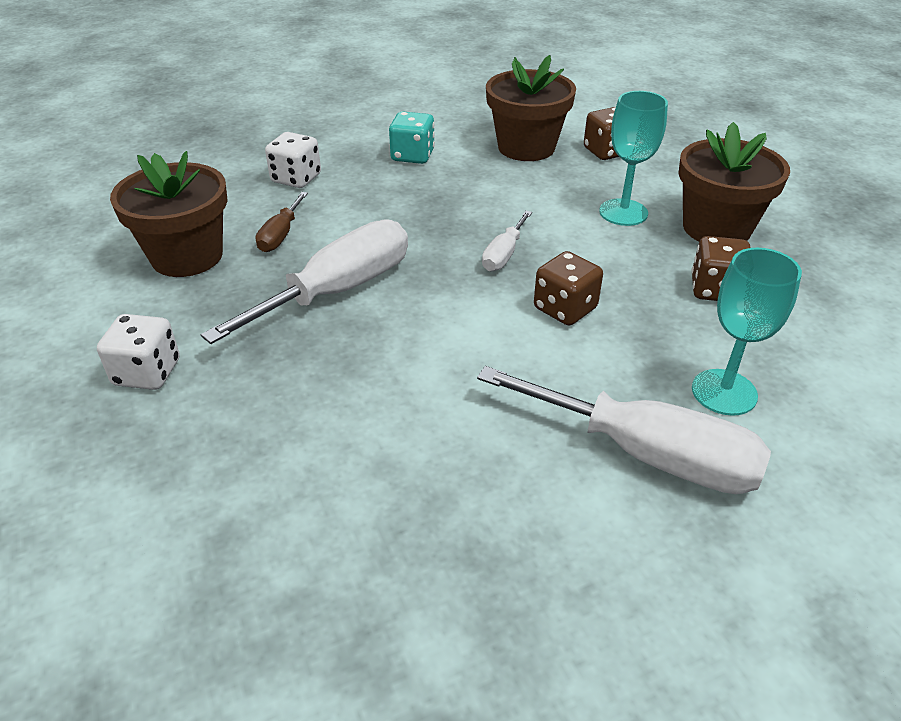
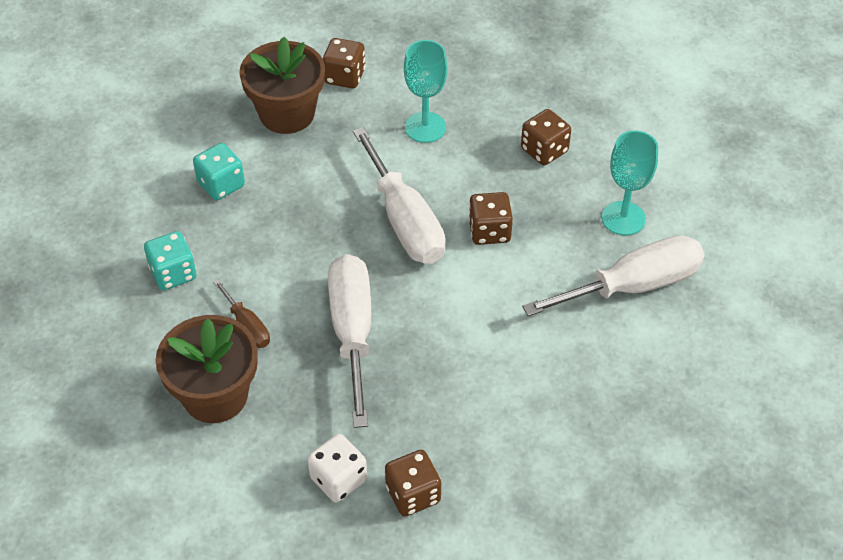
camera: 50 degrees left, 10 degrees up
white dice [265,132,321,188] -> turquoise dice [144,231,196,290]
white screwdriver [482,211,532,272] -> white screwdriver [353,127,445,264], size x2.05
brown flower pot [678,122,790,242] -> none
none -> brown dice [385,450,441,517]

